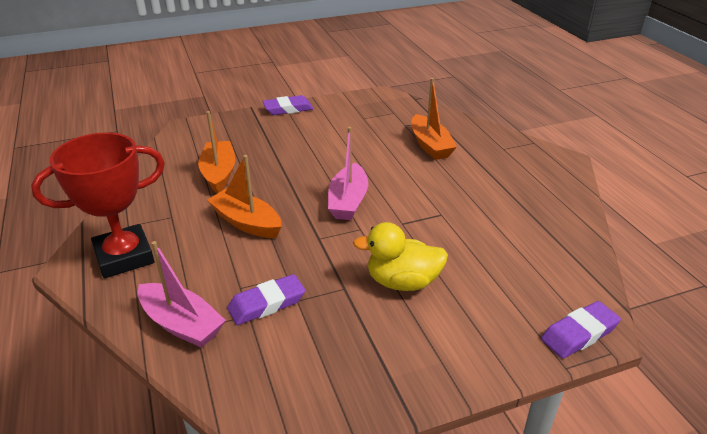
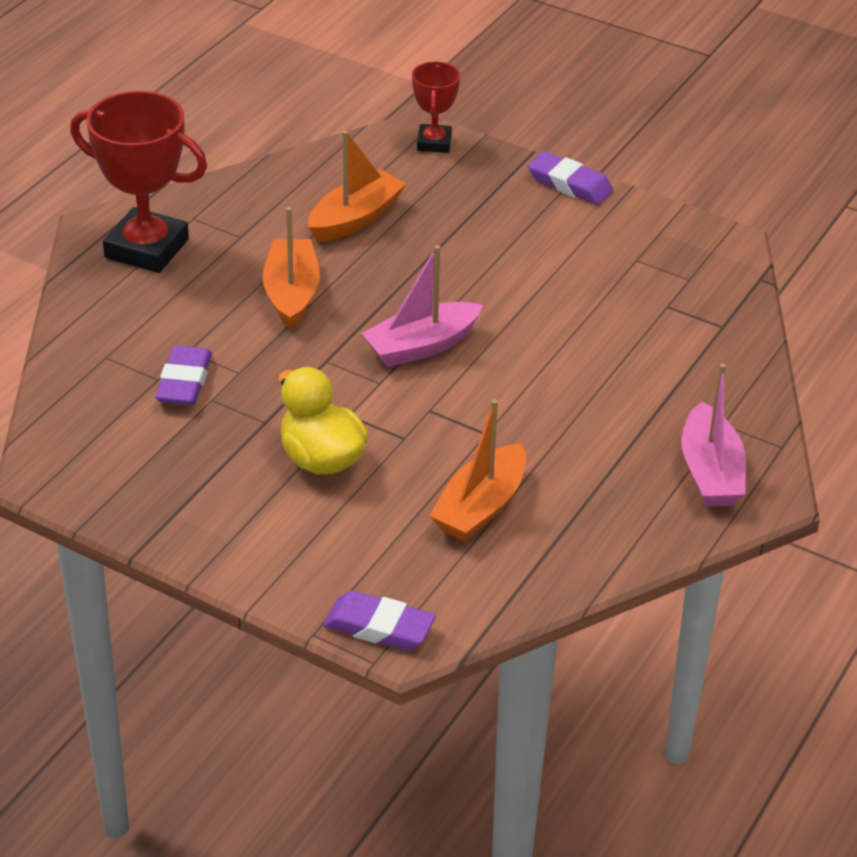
camera: 50 degrees right, 5 degrees up
pink boat [138,241,226,348] -> pink boat moved to [681,363,746,507]
purple eraser [227,274,305,325] -> purple eraser turned 75 degrees clockwise [155,345,212,405]
orange boat [411,78,457,160] -> orange boat moved to [429,399,526,542]
none -> red trophy [412,62,460,153]

